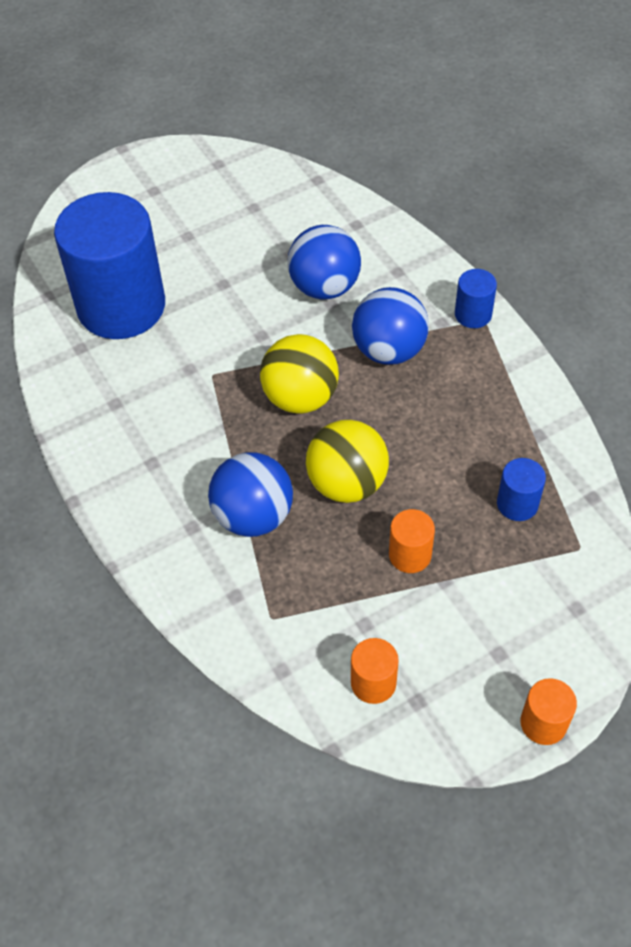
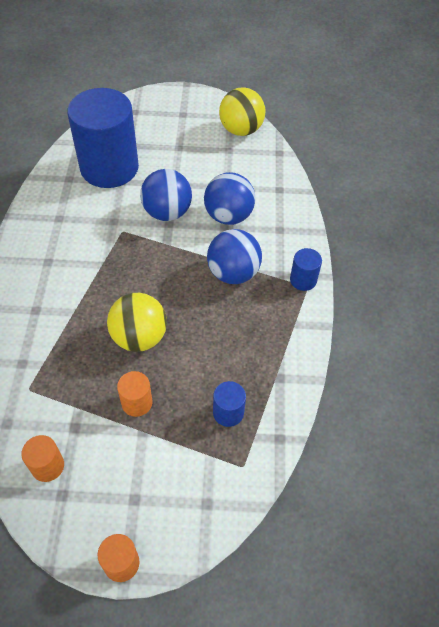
camera: 30 degrees right, 0 degrees up
blue ball [208,453,293,537] -> blue ball moved to [140,169,192,221]
yellow ball [260,334,339,414] -> yellow ball moved to [219,87,266,136]

